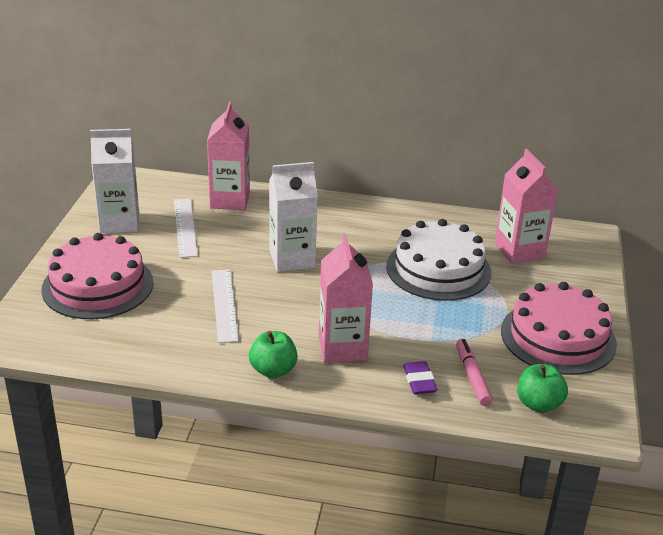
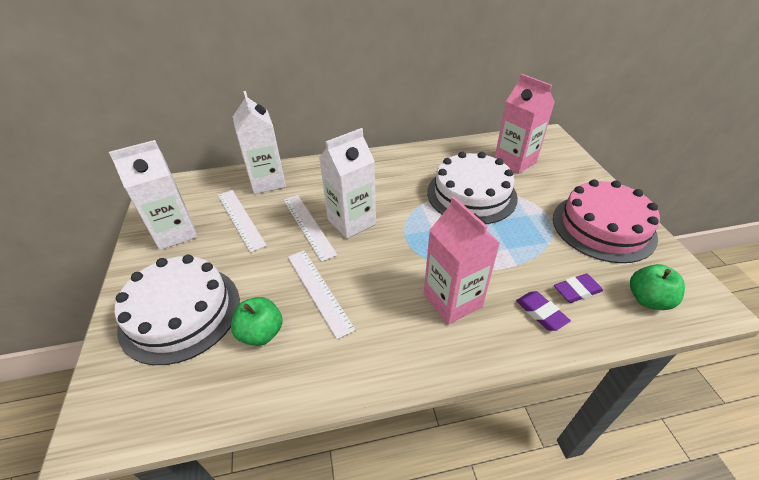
camera: 20 degrees left, 10 degrees up
pink cake [41,233,153,319] -> white cake [115,255,240,365]
pink carton [207,102,250,210] -> white carton [233,91,286,194]
green apple [249,331,298,378] -> green apple moved to [231,297,283,346]
pink marker [456,339,493,406] -> purple eraser [554,274,603,303]
none -> white ruler [284,195,337,262]

